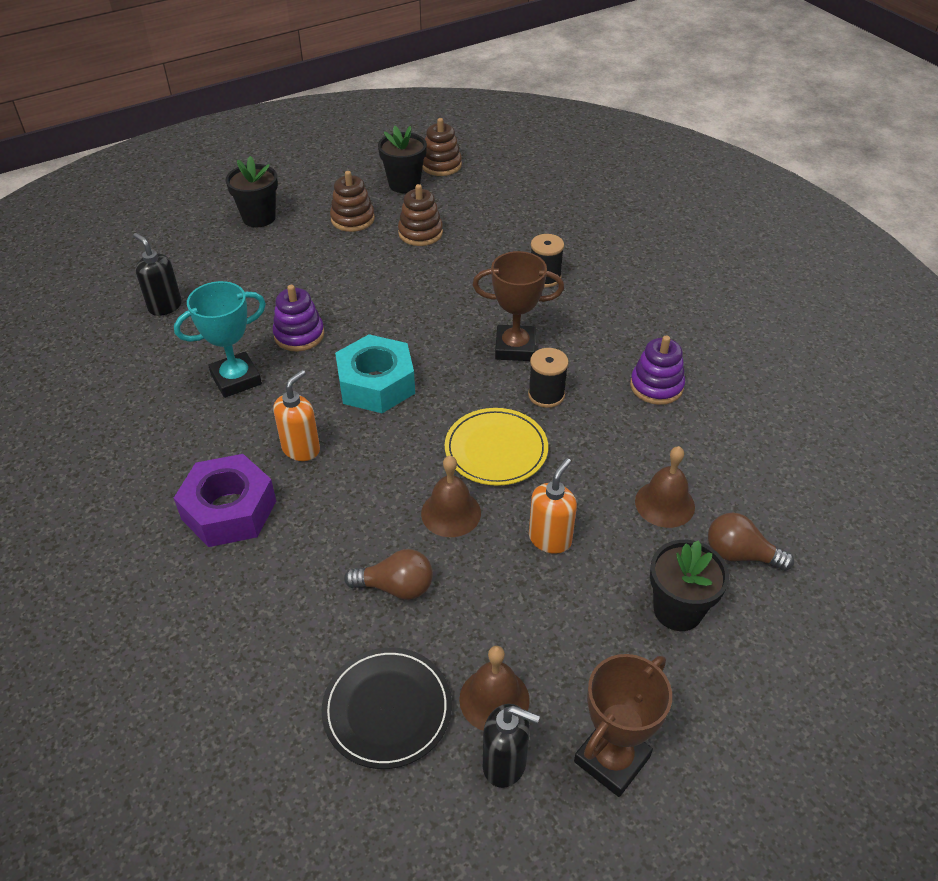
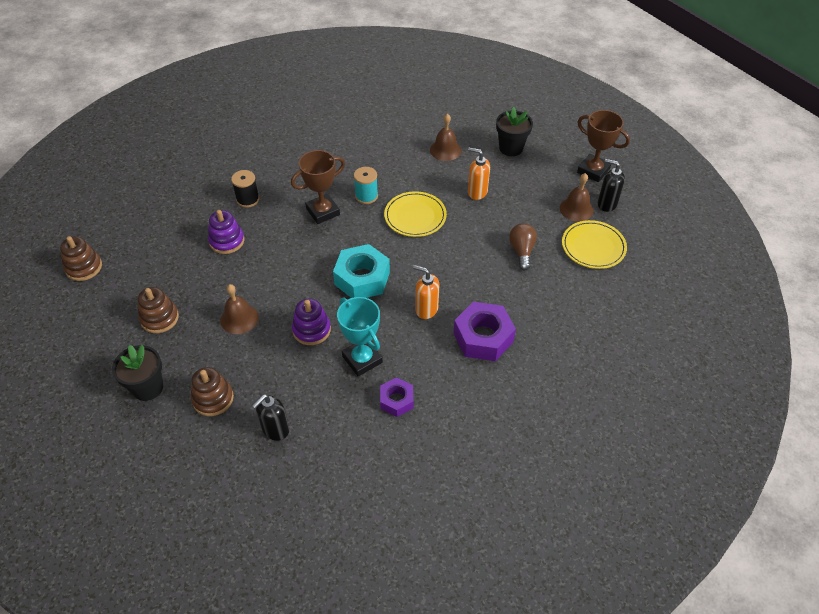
camera: 95 degrees left, 5 degrees up
black plate [322,647,452,769] -> yellow plate [562,220,627,269]
black flower pot [378,125,427,193] -> none
brown stacking toy [398,184,443,246] -> brown stacking toy moved to [191,367,234,416]
brown bell [421,456,481,537] -> brown bell moved to [221,284,259,334]
brown trophy [473,251,564,361] -> brown trophy turned 60 degrees clockwise [291,150,345,224]
black soap dispenser [483,704,540,788] -> black soap dispenser turned 75 degrees counterclockwise [598,159,625,212]
black spool [528,348,569,408] -> turquoise spool [354,167,378,204]
purple stacking toy [630,336,685,405] -> purple stacking toy moved to [208,210,244,254]
brown light bulb [708,513,794,571] -> none
none -> purple nut [380,377,413,417]

